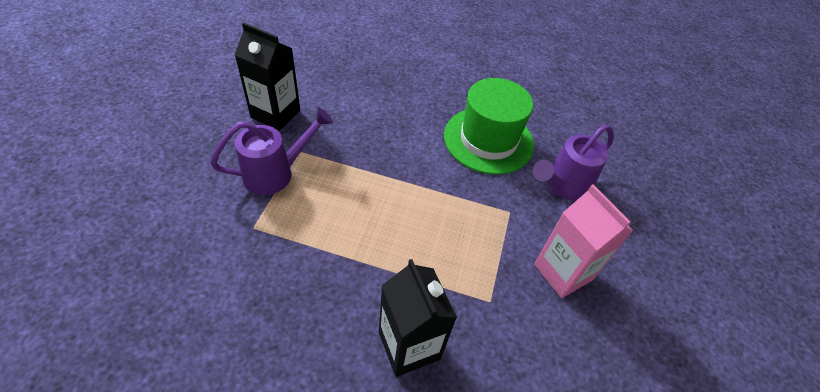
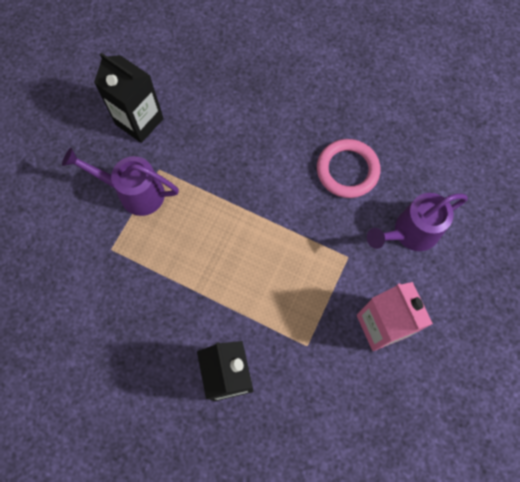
camera: 15 degrees right, 20 degrees up
purple watering can [210,108,333,195] -> purple watering can turned 150 degrees counterclockwise [62,148,179,216]
green hat [444,78,534,175] -> pink ring [317,139,380,198]

